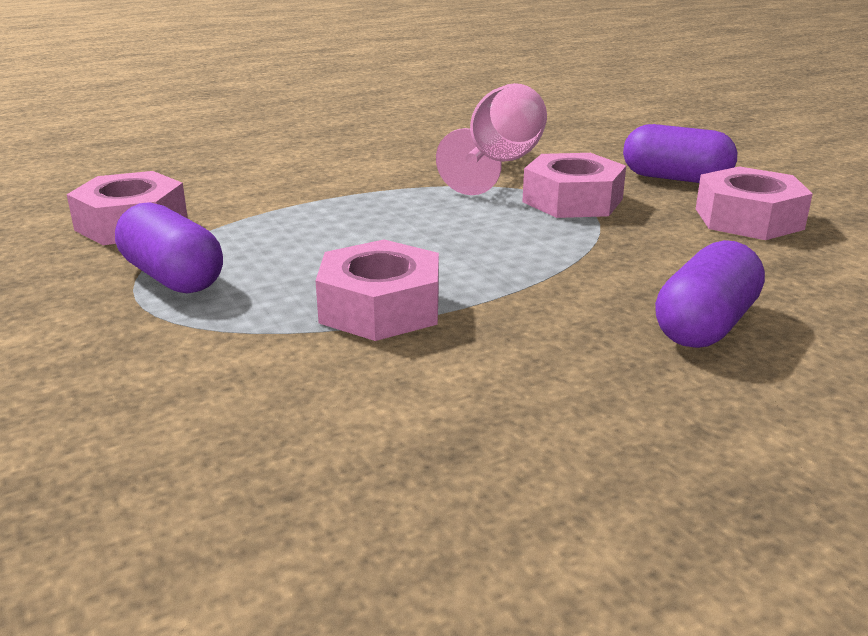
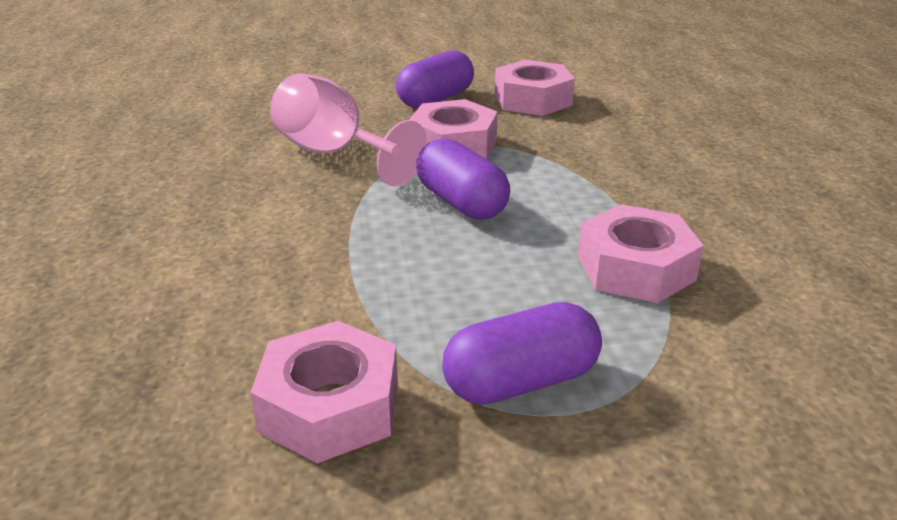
camera: 70 degrees left, 5 degrees up
purple capsule [655,240,765,348] -> purple capsule moved to [416,138,510,220]

